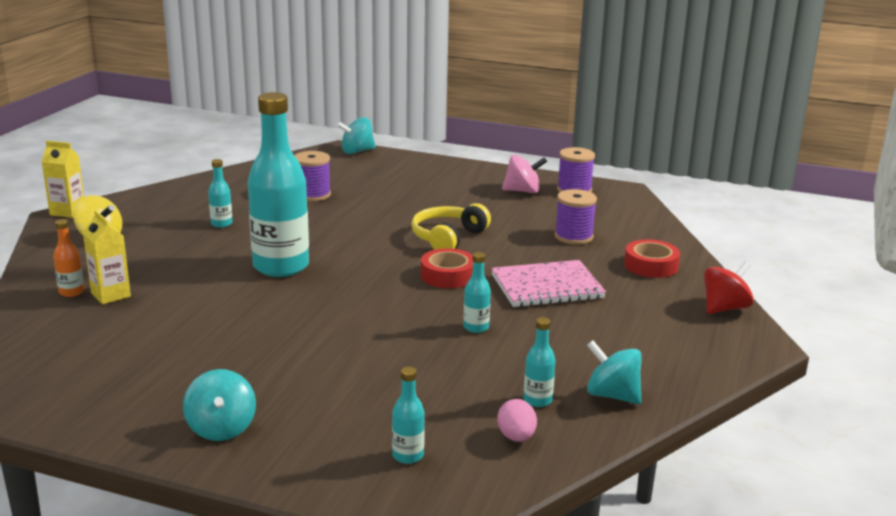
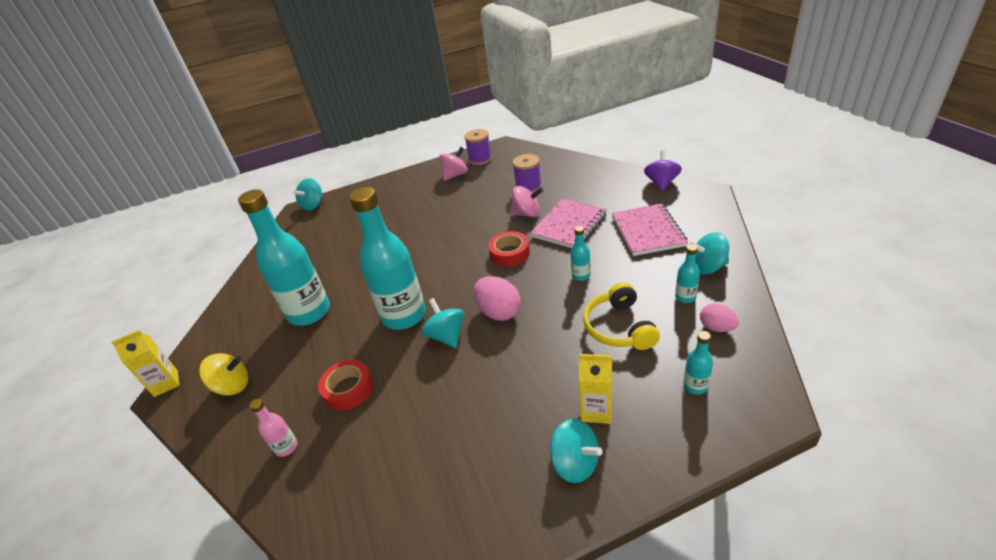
camera: 35 degrees left, 15 degrees up
orange bottle [53,219,84,297] -> pink bottle [249,399,298,457]
yellow carton [83,210,131,304] -> yellow carton moved to [579,354,612,424]
turquoise bottle [208,159,232,228] -> turquoise bottle [238,189,330,326], size x2.41
purple spool [294,151,331,202] -> none
yellow headphones [411,203,491,250] -> yellow headphones moved to [583,282,660,350]
red tape [624,239,680,278] -> red tape moved to [318,360,373,411]
red spinning top [704,261,754,314] -> purple spinning top [644,150,682,191]
none -> turquoise spinning top [422,298,464,348]
none -> pink egg [474,276,521,321]
none -> pink spinning top [510,186,543,217]
none -> pink notebook [612,204,688,256]

